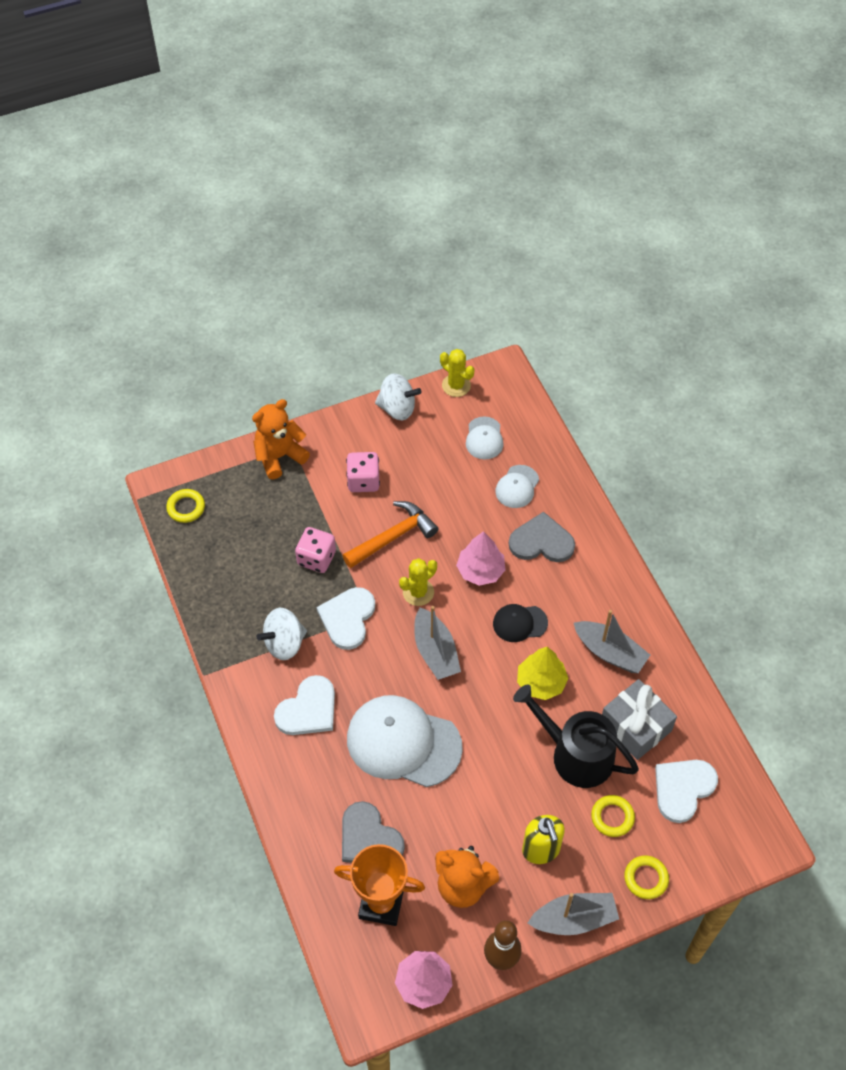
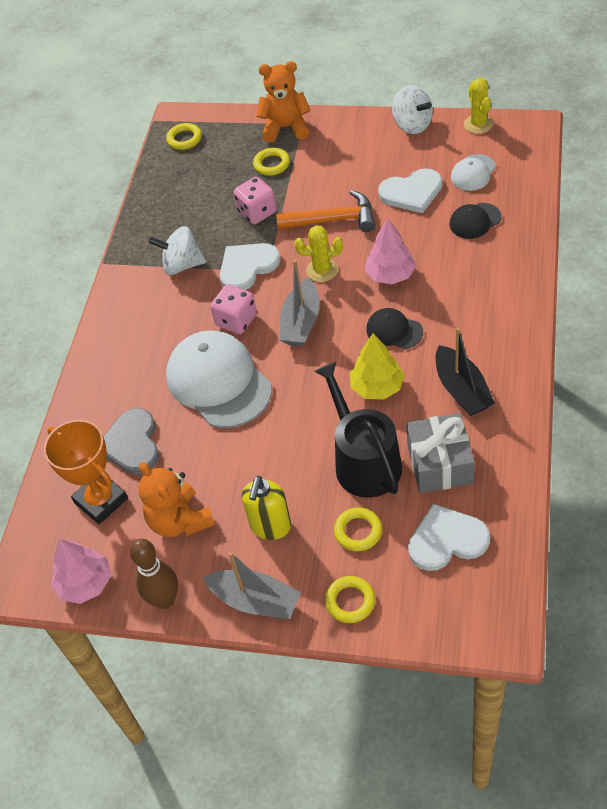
camera: 40 degrees right, 5 degrees down
white heart [274,675,335,735] -> white heart moved to [378,168,442,213]
pink dice [346,452,380,492] -> pink dice moved to [210,284,257,334]
white cap [495,465,539,508] -> black cap [450,203,502,239]
grey heart [508,512,575,562] -> none
grey boat [574,610,650,673] -> black boat [436,327,495,416]
none -> yellow ring [253,148,290,176]

